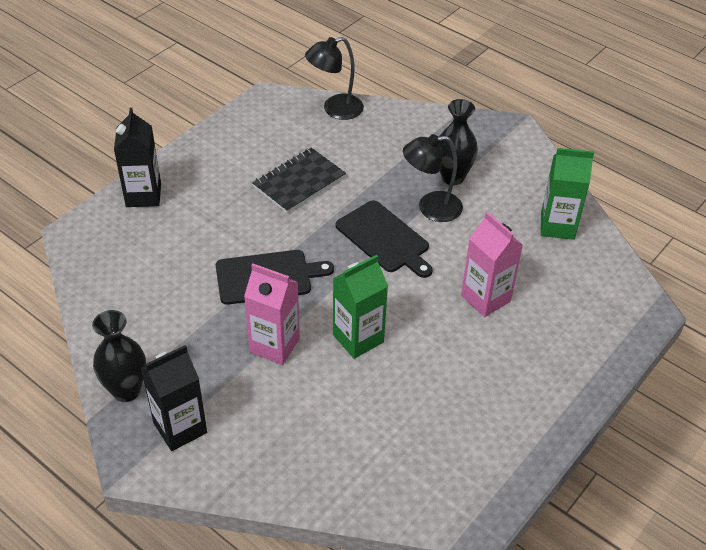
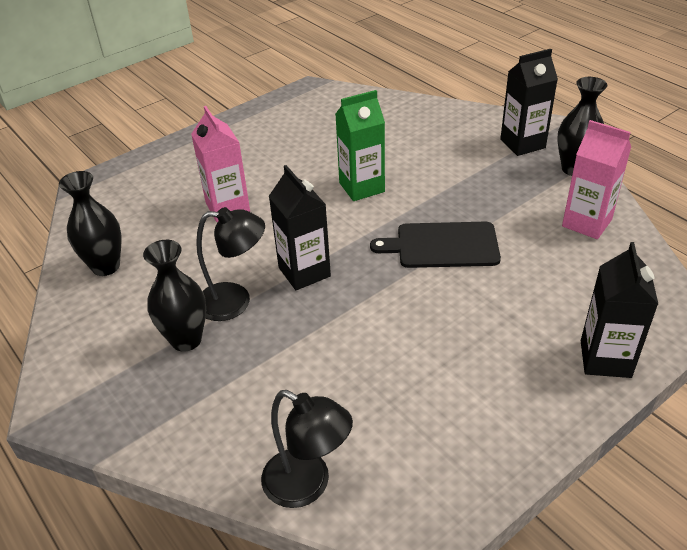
camera: 165 degrees left, 5 degrees down
pink carton [244,264,300,365] -> pink carton moved to [562,120,631,239]
black notebook [252,148,346,213] -> none
black lamp [305,37,364,120] -> black lamp turned 45 degrees clockwise [261,390,353,508]
black cutting board [336,200,433,278] -> black carton [269,165,331,290]
green carton [541,148,594,240] -> black vase [59,171,122,276]

